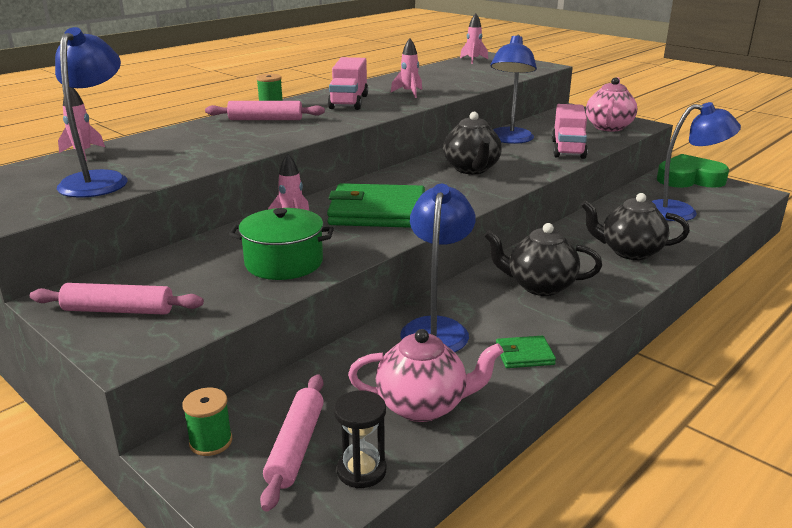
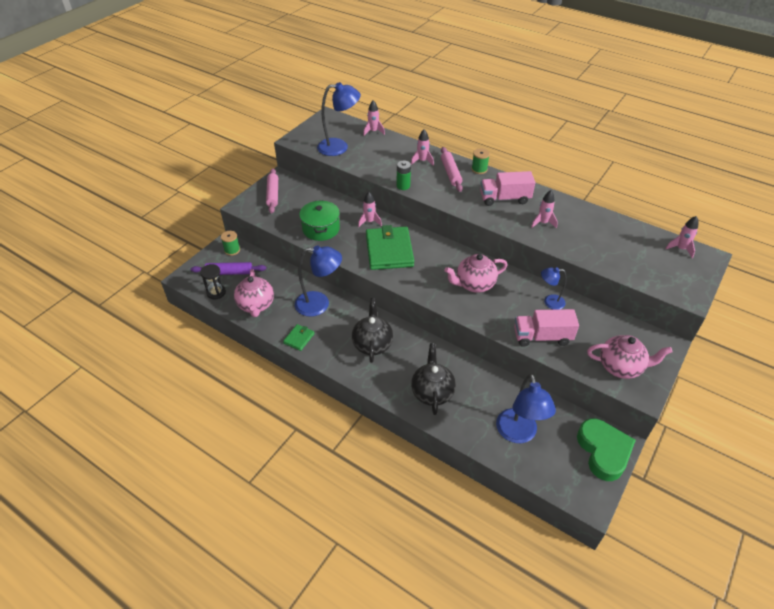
camera: 80 degrees right, 20 degrees up
pink rolling pin [260,374,324,512] -> purple rolling pin [190,262,266,275]
black teapot [443,112,502,174] -> pink teapot [445,254,507,293]
blue lamp [491,35,537,144] -> blue lamp [541,267,567,310], size x0.57
green wallet [496,336,556,368] -> green wallet turned 45 degrees clockwise [283,324,315,351]
none -> green battery [397,161,411,190]
none -> pink rocket [411,129,434,166]

